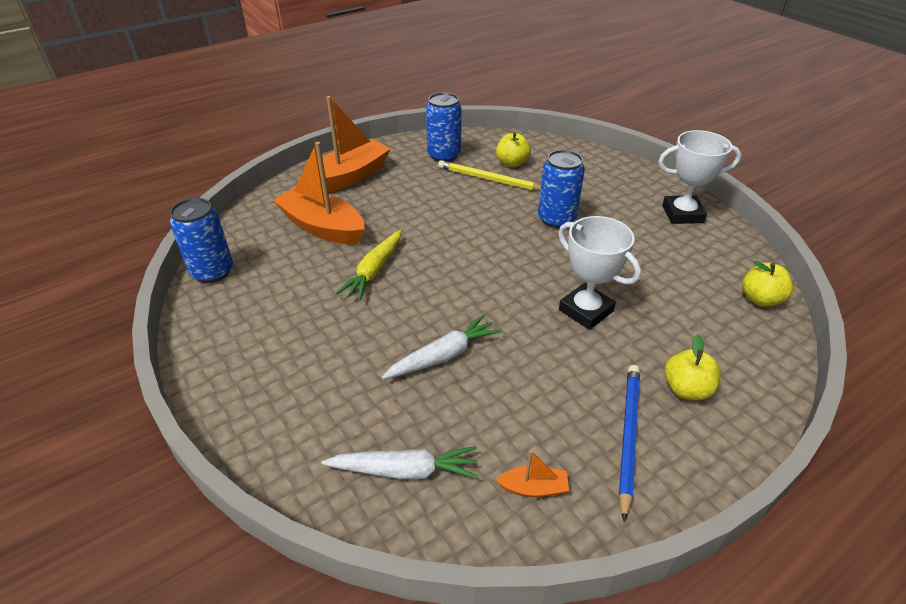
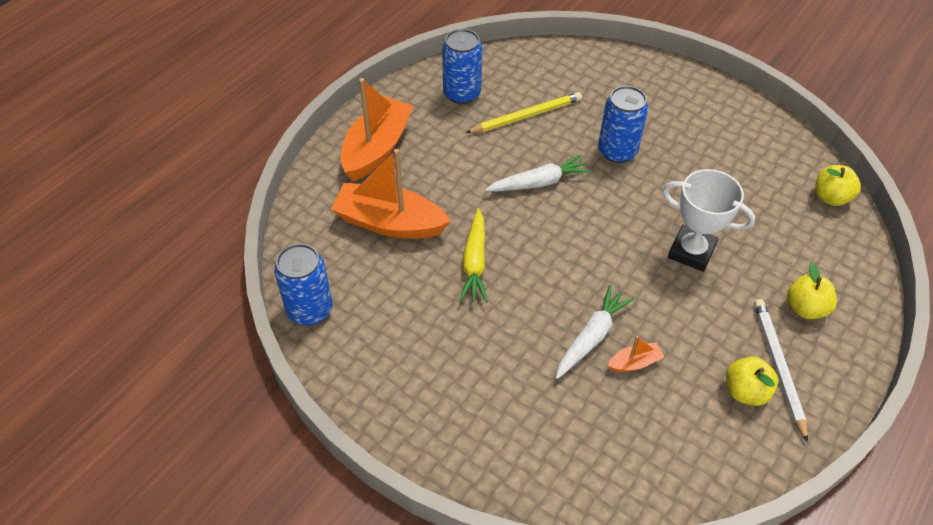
camera: 20 degrees left, 10 degrees up
white carrot [321,446,478,479] -> white carrot moved to [485,155,592,191]
yellow pencil [438,160,541,191] -> yellow pencil turned 150 degrees clockwise [466,92,582,133]
yellow apple [496,132,531,167] -> yellow apple moved to [726,357,778,406]
orange boat [496,450,569,497] -> orange boat moved to [608,336,664,372]
blue pencil [619,365,640,522] -> white pencil [754,299,808,443]
white trophy [658,130,741,224] -> none

